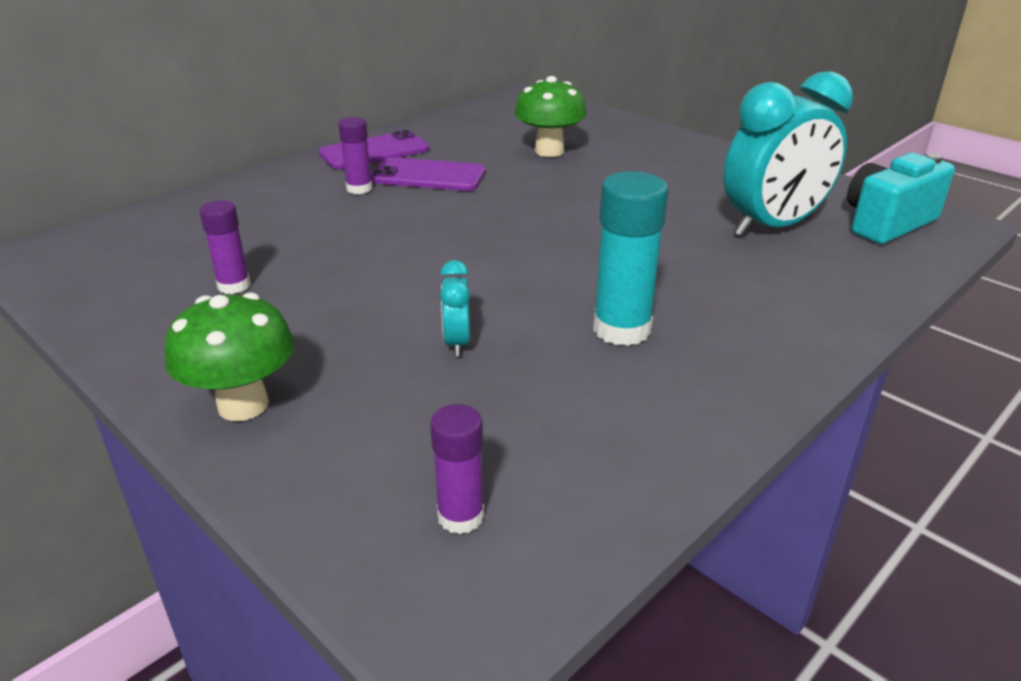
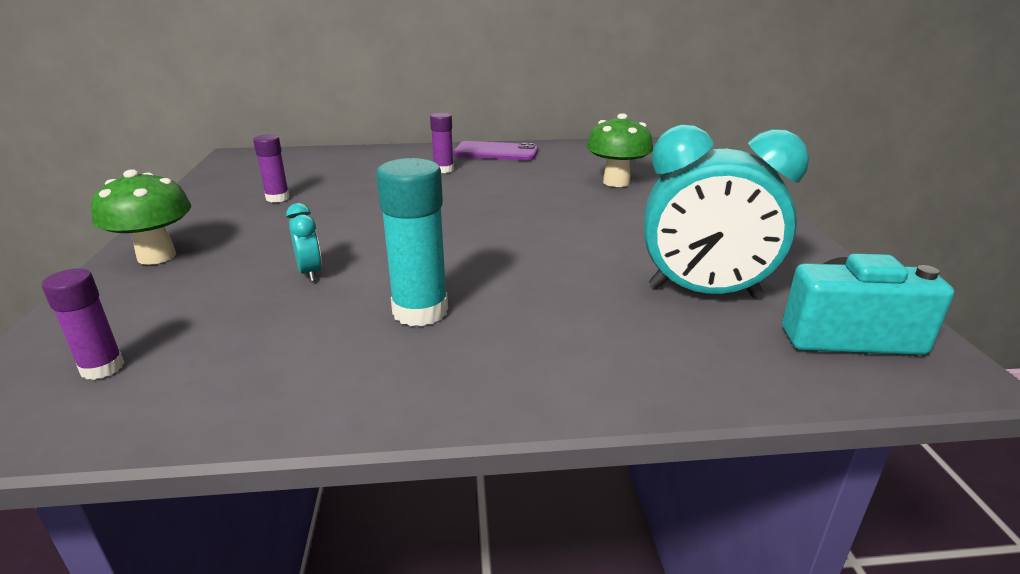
camera: 40 degrees right, 5 degrees down
purple phone [371,157,486,191] -> none
turquoise clock [440,260,470,356] -> turquoise clock turned 120 degrees clockwise [286,203,322,282]

